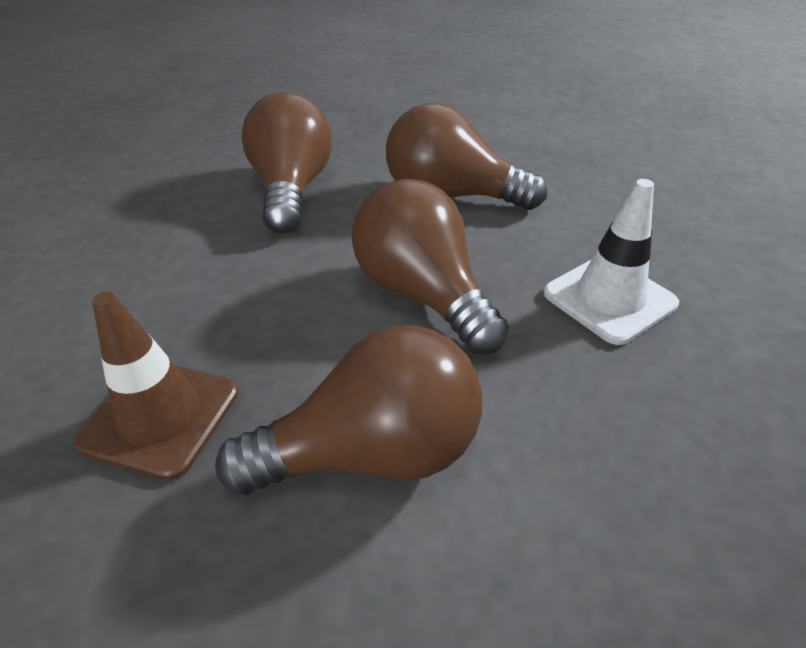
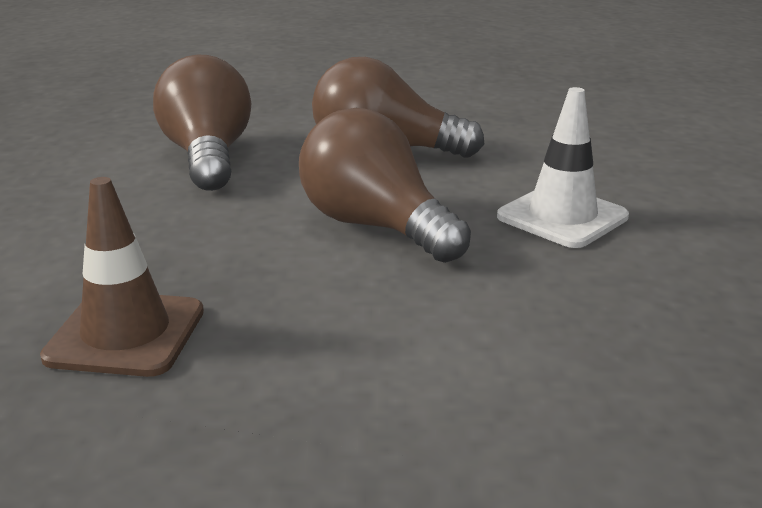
camera: 10 degrees left, 15 degrees down
brown light bulb [215,325,482,495] -> none

